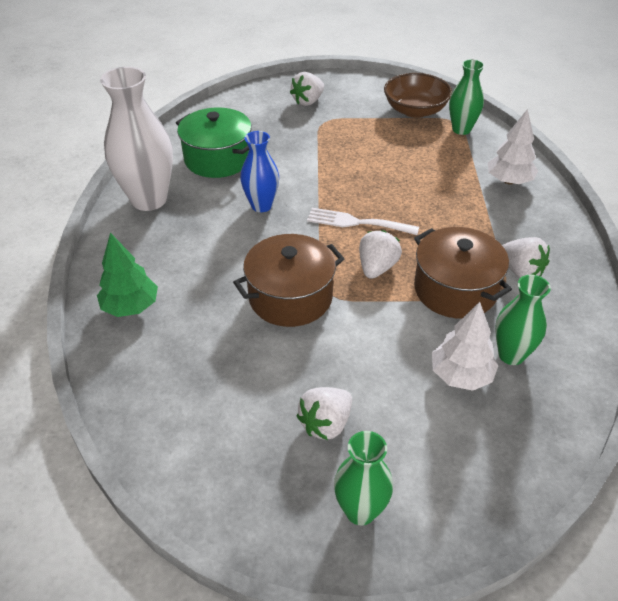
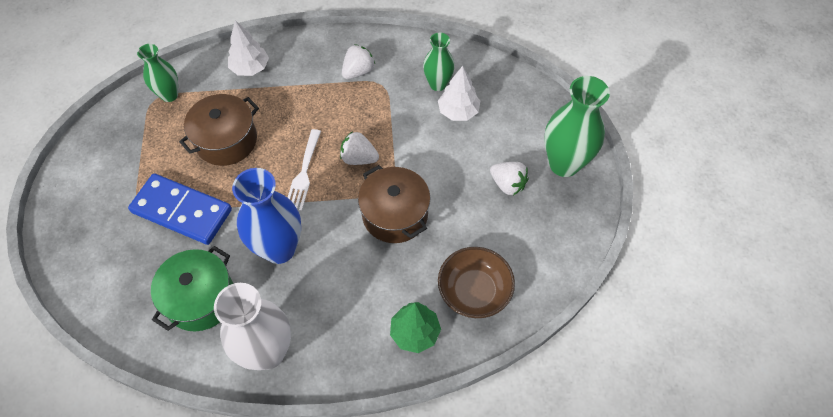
camera: 95 degrees left, 15 degrees up
blue vase [240,131,279,212] -> blue vase [232,168,301,264], size x1.69
white strawberry [290,72,324,106] -> none
green vase [334,431,393,526] -> green vase [544,76,610,177], size x1.69
brown bowl [384,73,452,118] -> brown bowl moved to [438,247,515,318]
brown pot [414,227,512,319] -> brown pot moved to [179,94,259,166]
none -> blue domino [128,173,232,245]

